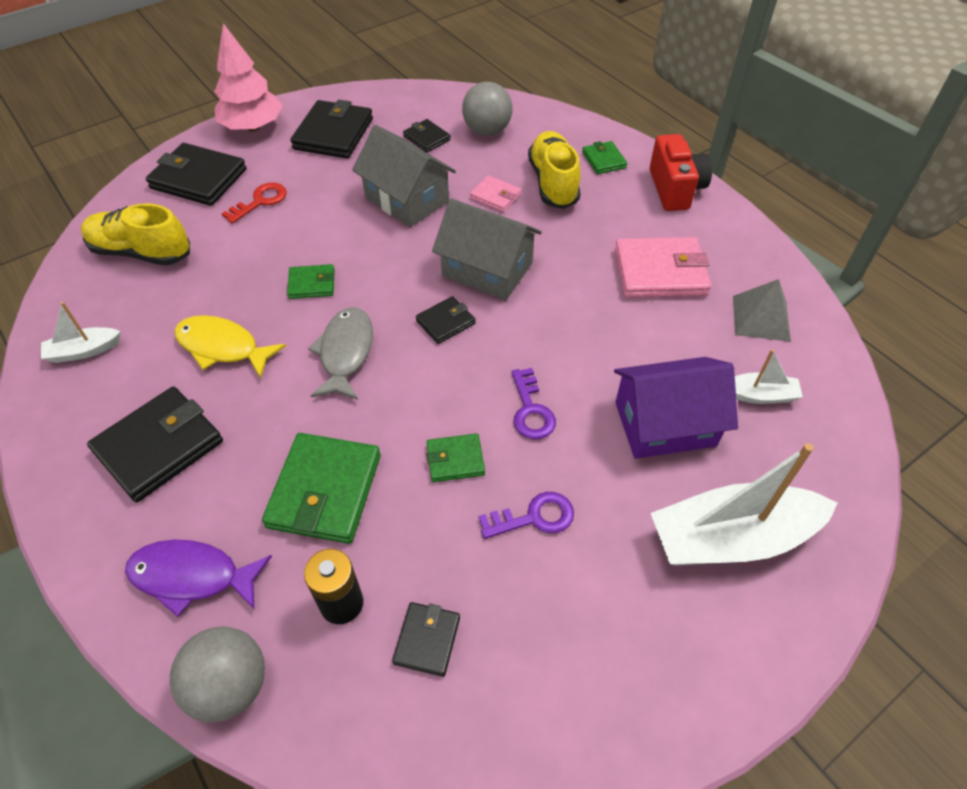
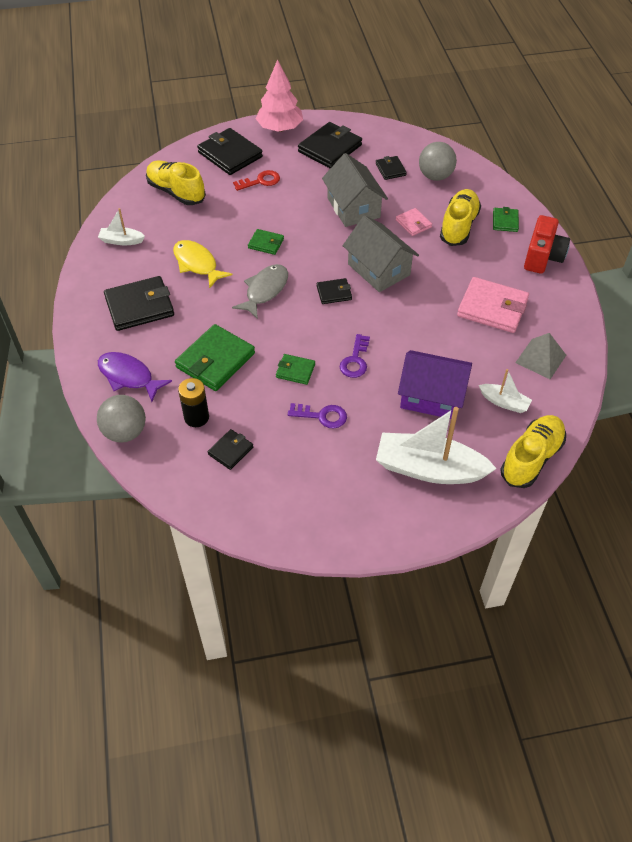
camera: 25 degrees right, 0 degrees up
none -> yellow shoe [500,415,566,488]

